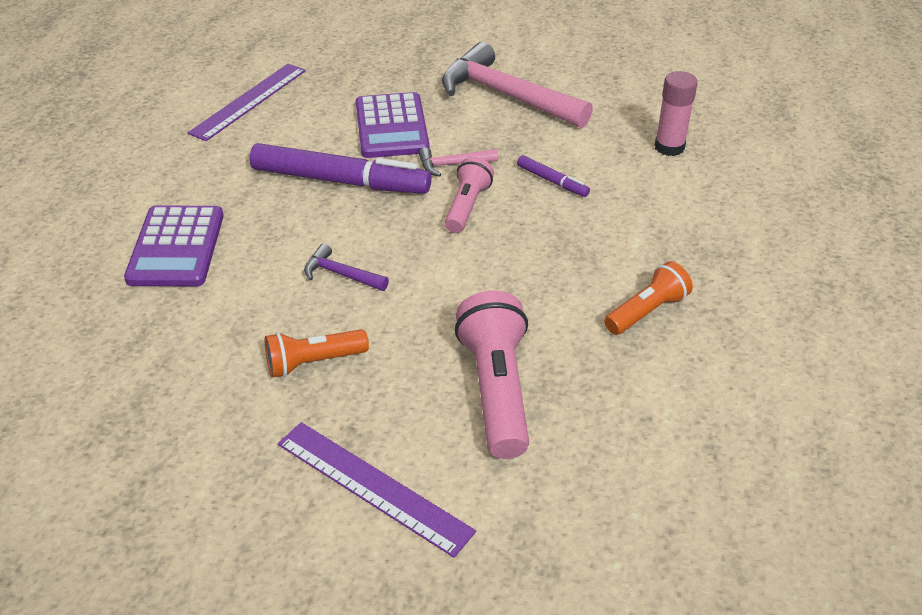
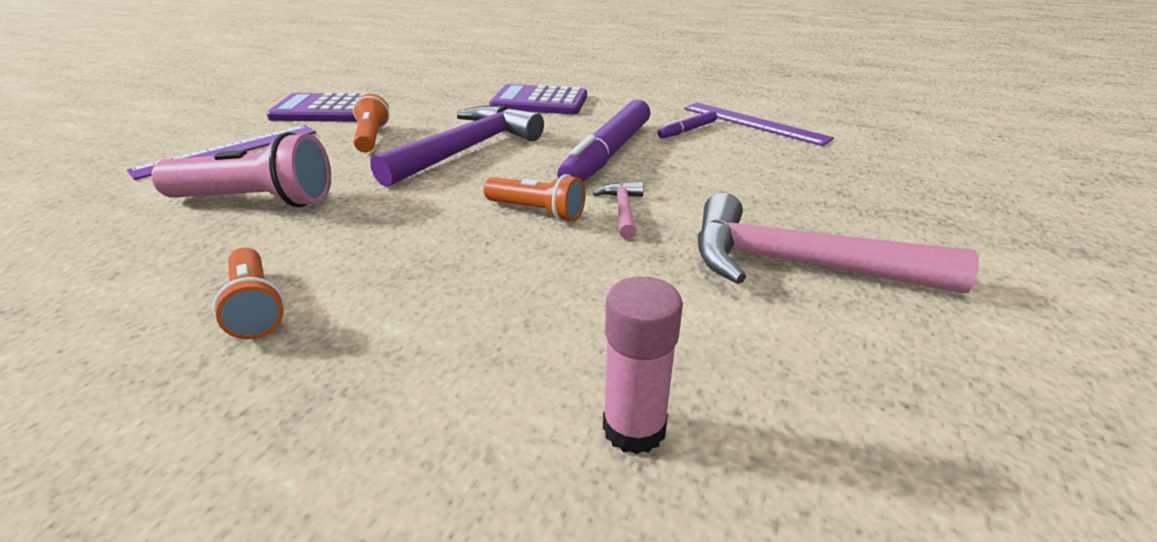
camera: 100 degrees right, 10 degrees down
purple hammer [304,244,389,291] -> purple hammer [371,105,544,187], size x2.23
purple calculator [356,92,430,158] -> purple calculator moved to [267,93,369,122]
pink hammer [442,42,593,128] -> pink hammer turned 120 degrees counterclockwise [697,193,979,293]
pink flashlight [445,157,494,233] -> orange flashlight [484,174,586,222]
purple marker [517,155,590,197] -> purple marker moved to [658,111,717,139]

